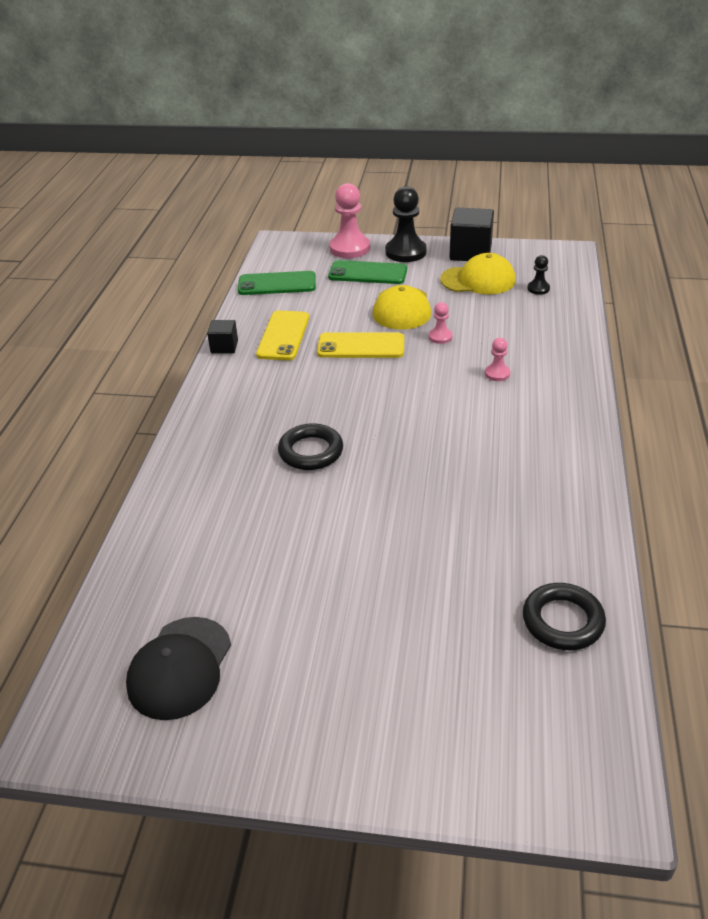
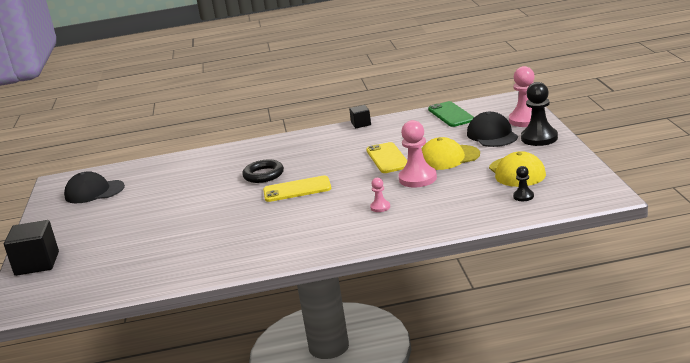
camera: 75 degrees right, 15 degrees down
yellow phone [256,311,309,360] -> yellow phone moved to [263,175,331,202]
green phone [328,260,407,284] -> black cap [467,112,518,147]
pink pawn [429,302,453,344] -> pink pawn [399,120,437,187], size x2.01
black cube [449,208,494,261] -> black cube moved to [4,220,59,276]
black ring [523,583,606,650] -> none

